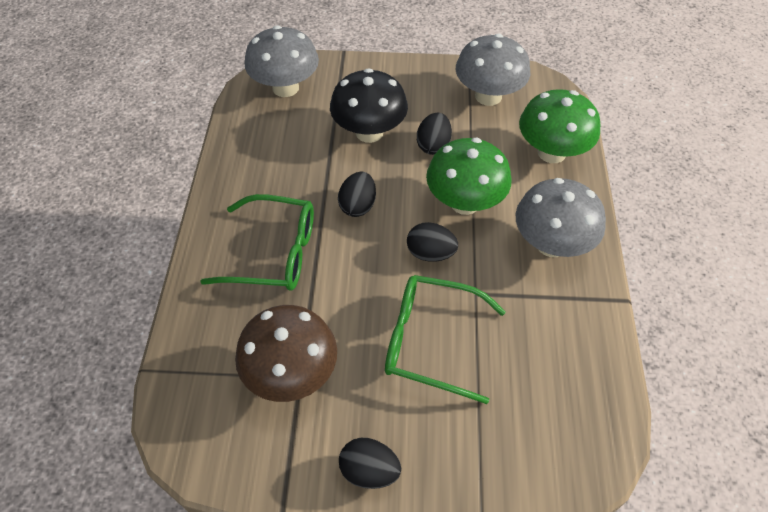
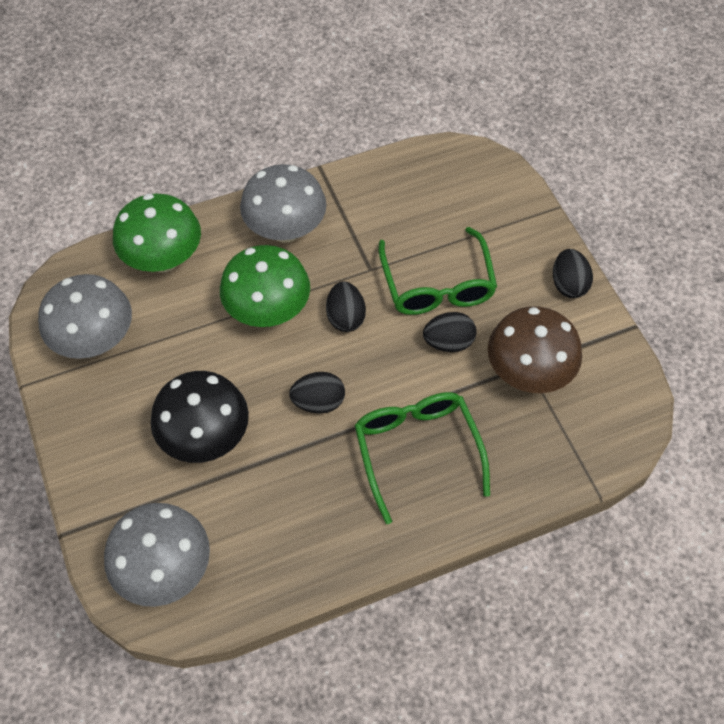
camera: 115 degrees left, 5 degrees up
black egg [417,113,452,155] -> black egg moved to [423,312,476,352]

